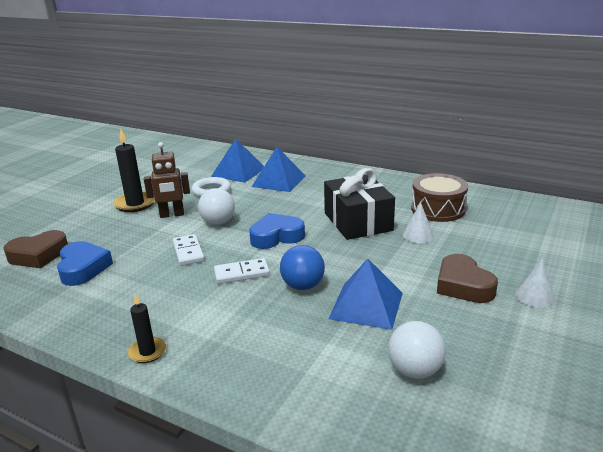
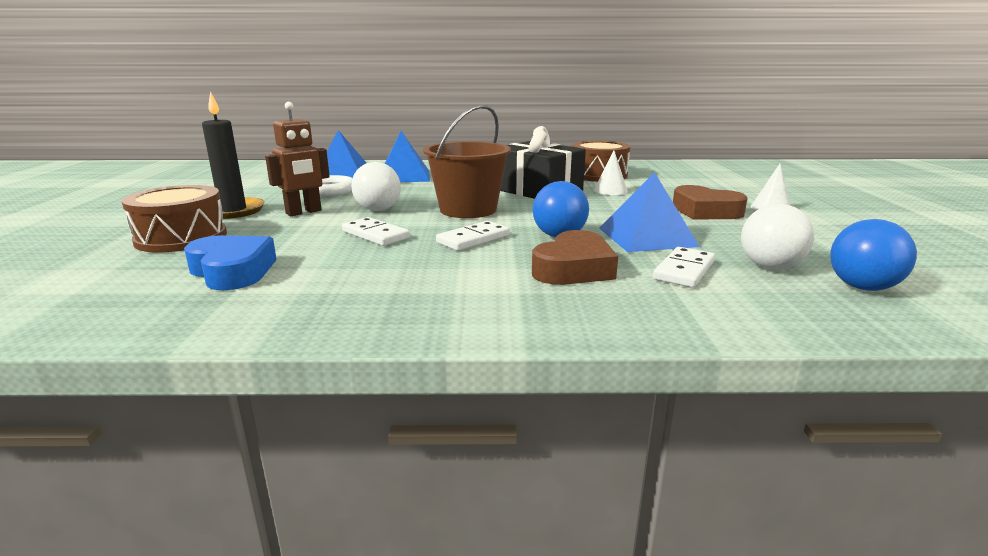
camera: 30 degrees left, 5 degrees down
brown heart [3,230,68,268] -> brown heart moved to [532,230,618,285]
black candle [128,293,167,363] -> none
blue heart [249,213,305,249] -> brown bucket [423,105,511,218]
none -> brown drum [122,185,227,253]
none -> white domino [653,247,715,287]
none -> blue ball [830,219,917,291]

